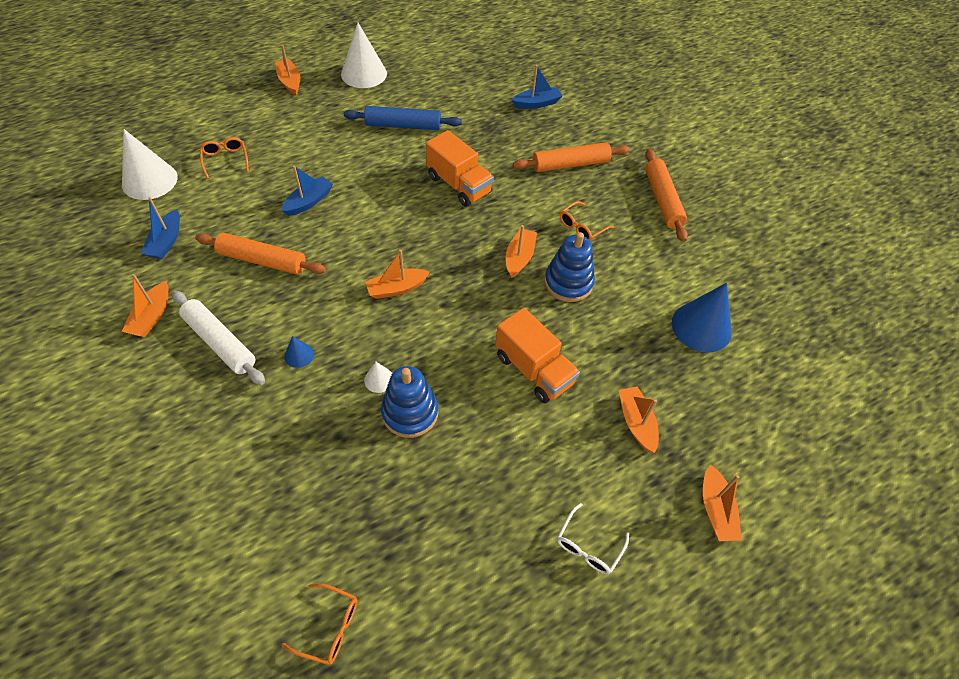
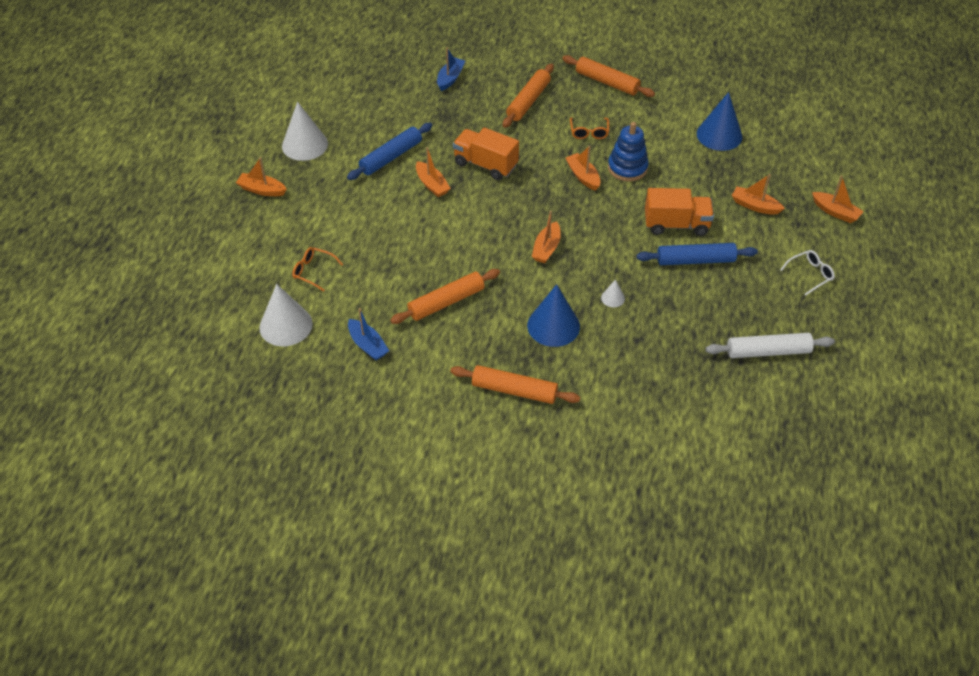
camera: 45 degrees left, 5 degrees down
orange boat [121,274,168,337] -> orange boat moved to [416,147,451,197]
white rolling pin [172,291,265,385] -> white rolling pin moved to [706,333,835,358]
blue boat [281,166,333,216] -> none
orange glasses [282,584,357,665] -> none
blue cone [284,336,314,368] -> blue cone [527,284,580,347], size x2.17
blue stacking toy [381,366,438,438] -> none
orange truck [426,130,494,207] -> orange truck turned 150 degrees counterclockwise [453,128,519,180]
white glasses [557,503,629,574] -> white glasses turned 105 degrees counterclockwise [780,250,835,296]
none -> orange rolling pin [450,365,580,404]
none -> blue rolling pin [636,243,758,265]

